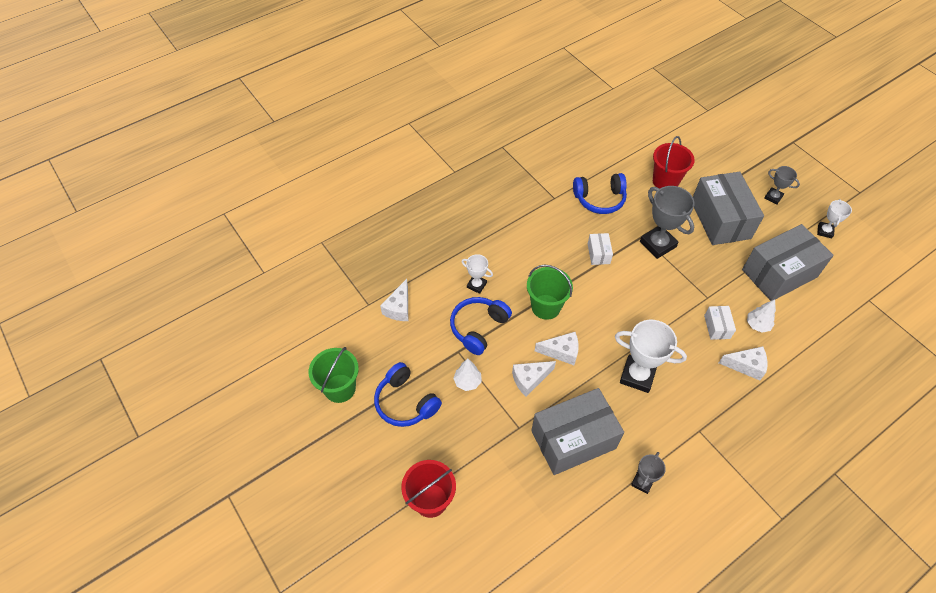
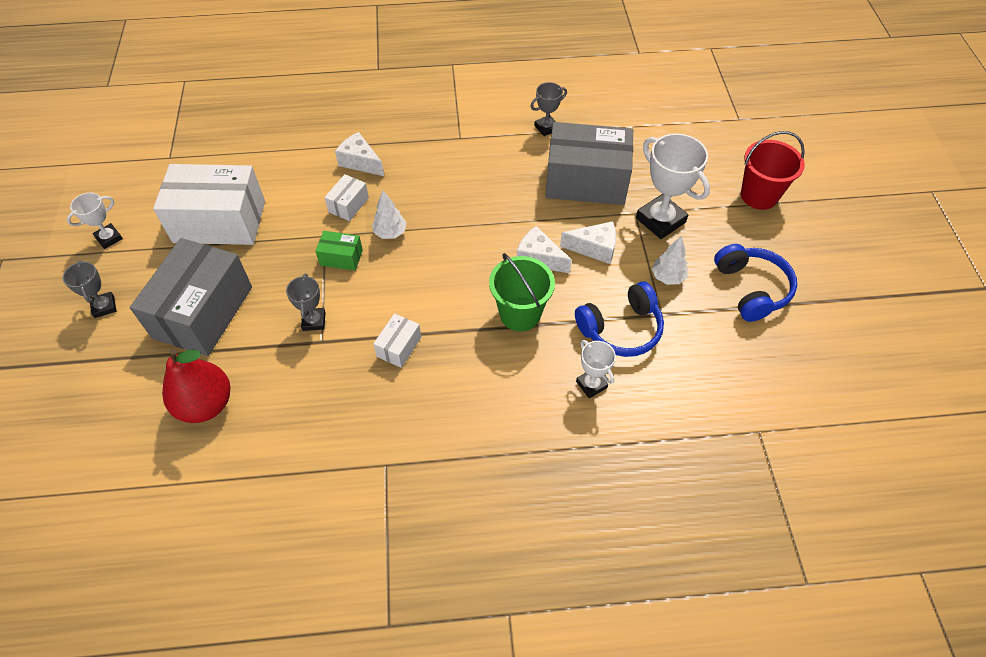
camera: 150 degrees left, 0 degrees up
green bucket [309,347,359,403] -> none
white cheese [380,279,408,321] -> none
blue headphones [573,173,627,214] -> none
white trophy [615,320,687,393] -> white trophy moved to [636,133,710,239]
grey trophy [640,186,694,259] -> grey trophy [286,274,326,331], size x0.55
red bucket [653,136,695,188] -> red pear [162,349,230,423]
grey box [742,224,834,301] -> white box [153,164,265,245]
white tree [747,299,776,333] -> white tree moved to [372,191,407,239]
none -> green box [315,231,363,271]

